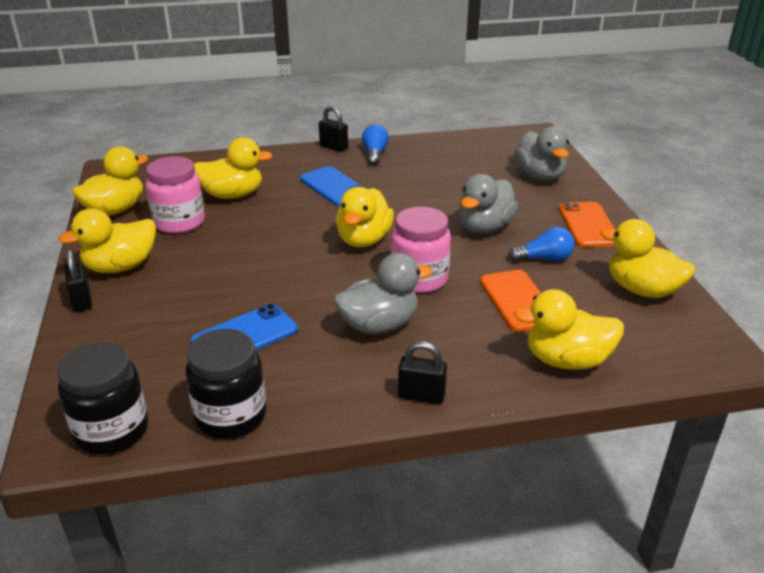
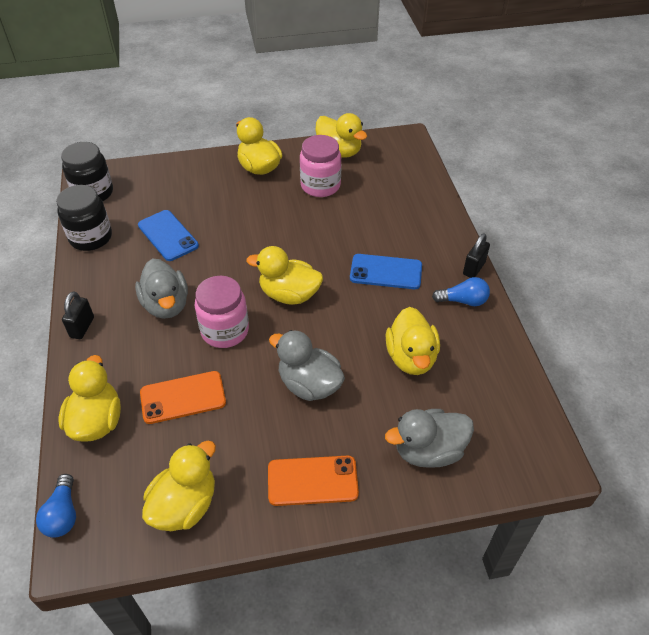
camera: 90 degrees right, 15 degrees up
black padlock [64,249,92,312] -> none
yellow duck [194,137,273,199] -> yellow duck moved to [386,307,440,375]
blue phone [300,166,364,206] -> blue phone turned 45 degrees clockwise [350,254,422,289]
blue light bulb [508,227,575,261] -> blue light bulb moved to [36,474,76,538]

